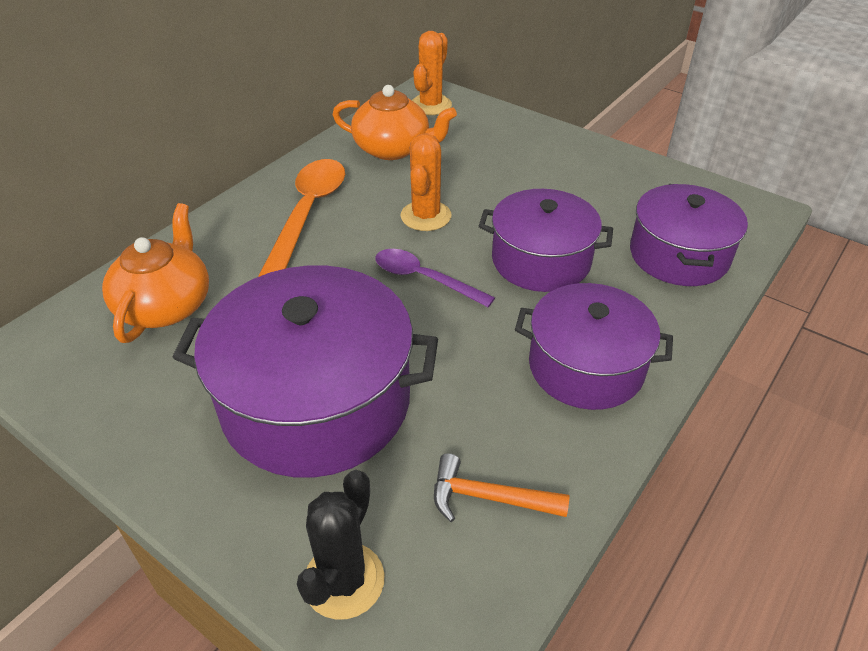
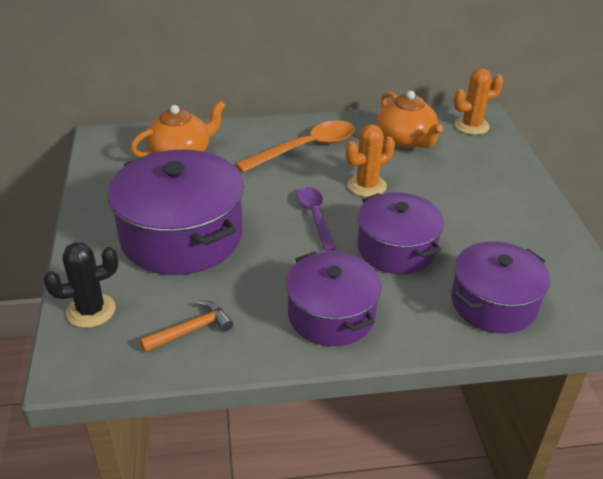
camera: 45 degrees right, 5 degrees down
orange hammer [434,453,570,522] -> orange hammer turned 90 degrees clockwise [140,301,233,353]

